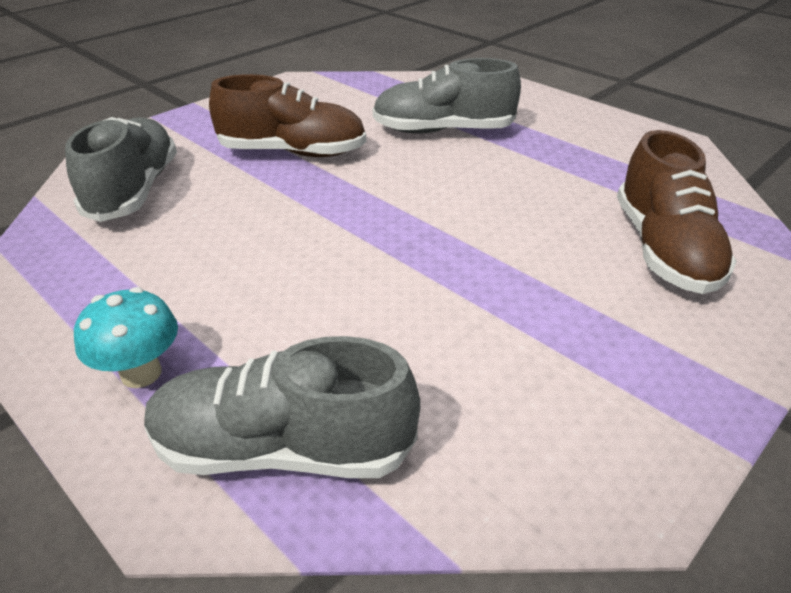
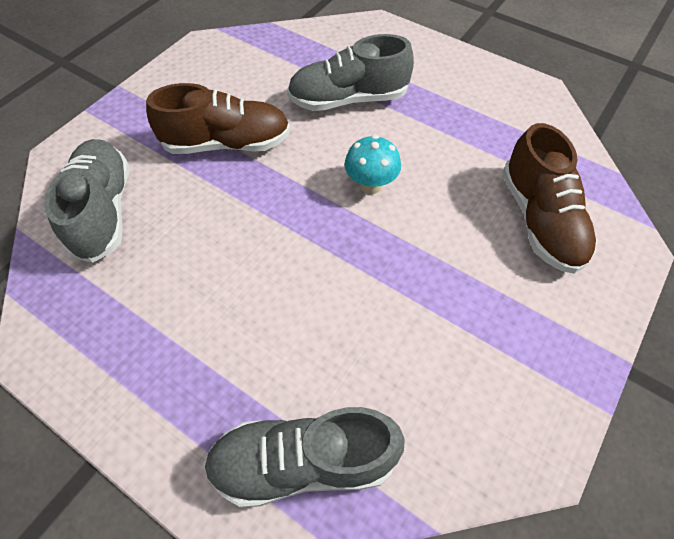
camera: 10 degrees left, 20 degrees up
turquoise mushroom [74,287,178,388] -> turquoise mushroom moved to [345,135,401,194]

